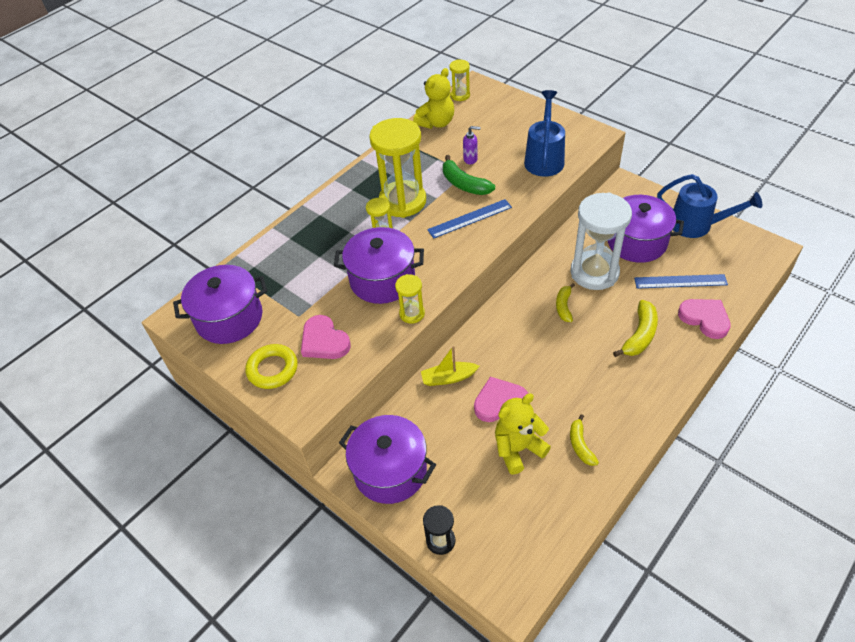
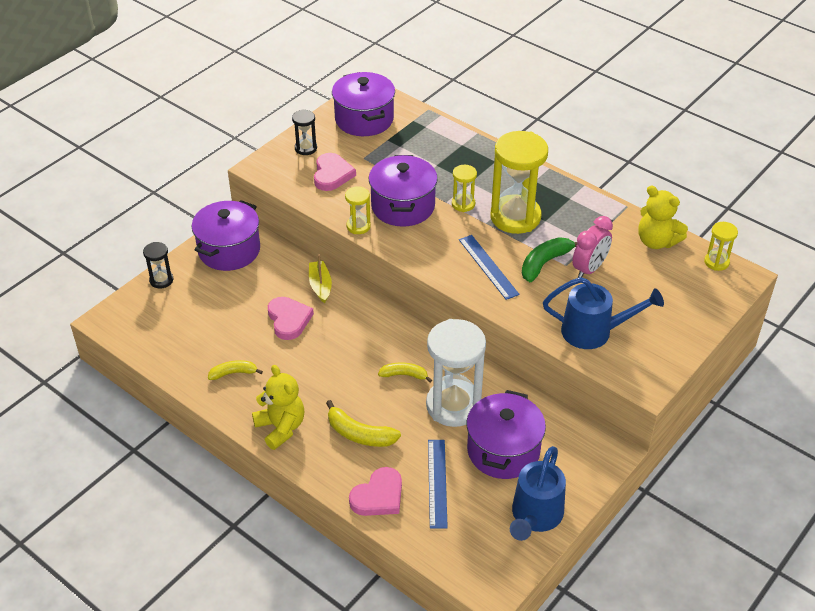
camera: 85 degrees right, 5 degrees down
yellow ring [245,344,298,389] -> black hourglass [292,110,317,155]
pink heart [301,315,351,359] -> pink heart turned 135 degrees clockwise [314,153,356,191]
purple soap dispenser [463,126,480,164] -> pink clock [572,216,613,278]
yellow teddy bear [495,393,551,474] -> yellow teddy bear moved to [252,365,304,450]

